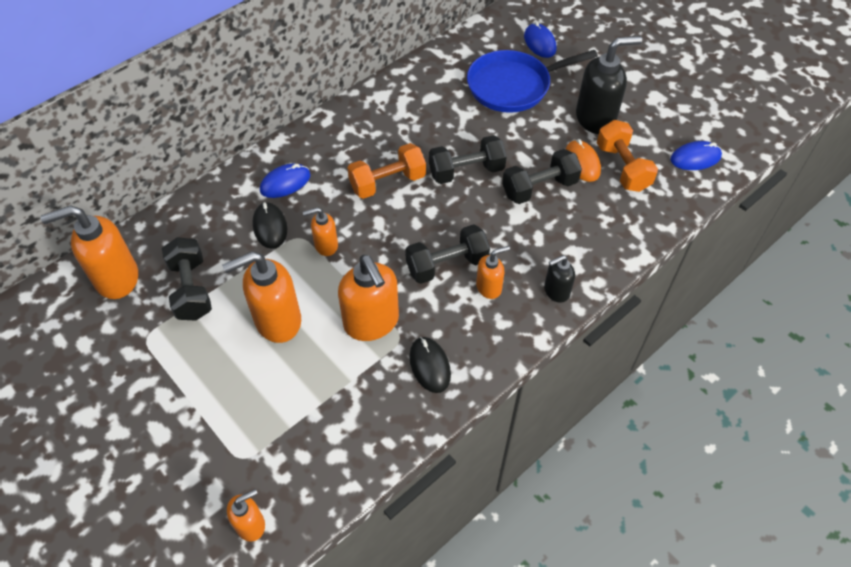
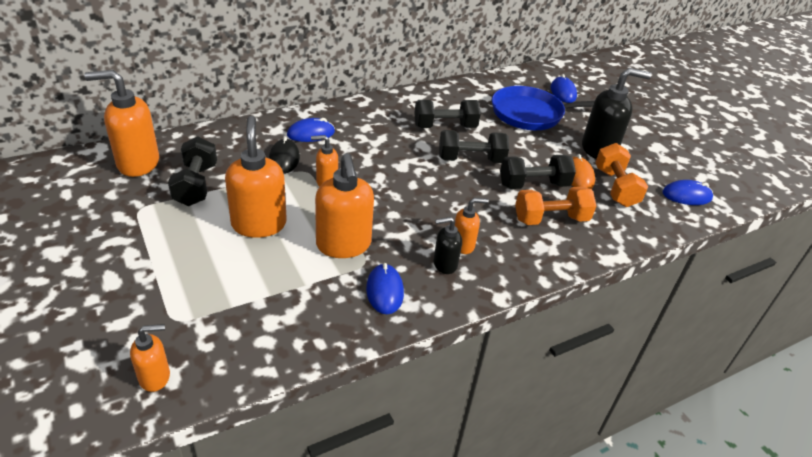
camera: 10 degrees right, 15 degrees down
orange soap dispenser [222,251,301,343] -> orange soap dispenser turned 90 degrees clockwise [225,116,287,238]
orange dumbbell [348,143,426,199] -> orange dumbbell moved to [515,187,596,225]
black dumbbell [405,224,490,284] -> black dumbbell moved to [414,100,481,128]
black mouse [409,337,451,393] -> blue mouse [366,263,404,314]
black soap dispenser [544,255,575,303] -> black soap dispenser moved to [433,217,462,274]

